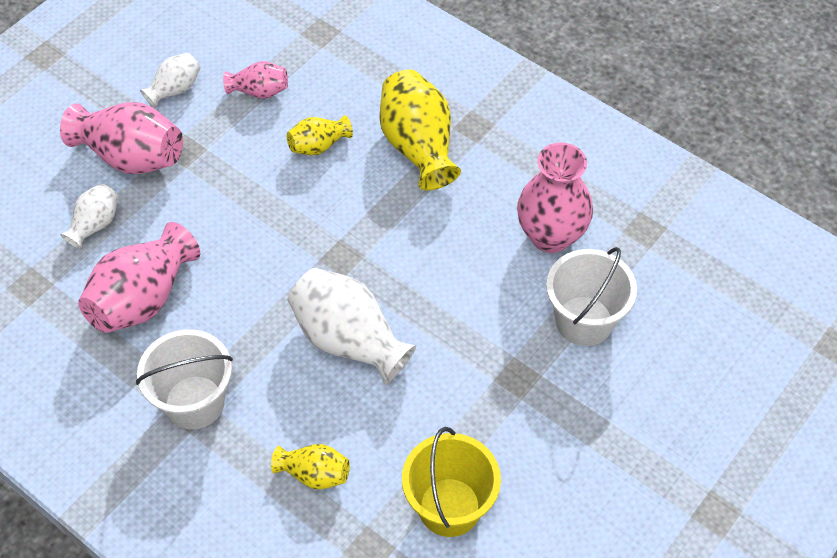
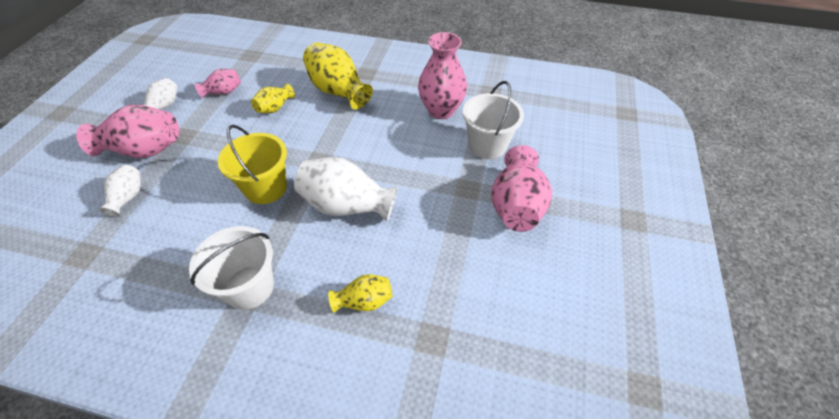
camera: 25 degrees left, 5 degrees down
pink vase [78,222,200,333] -> pink vase moved to [491,145,552,232]
yellow bucket [402,427,501,537] -> yellow bucket moved to [218,125,287,204]

